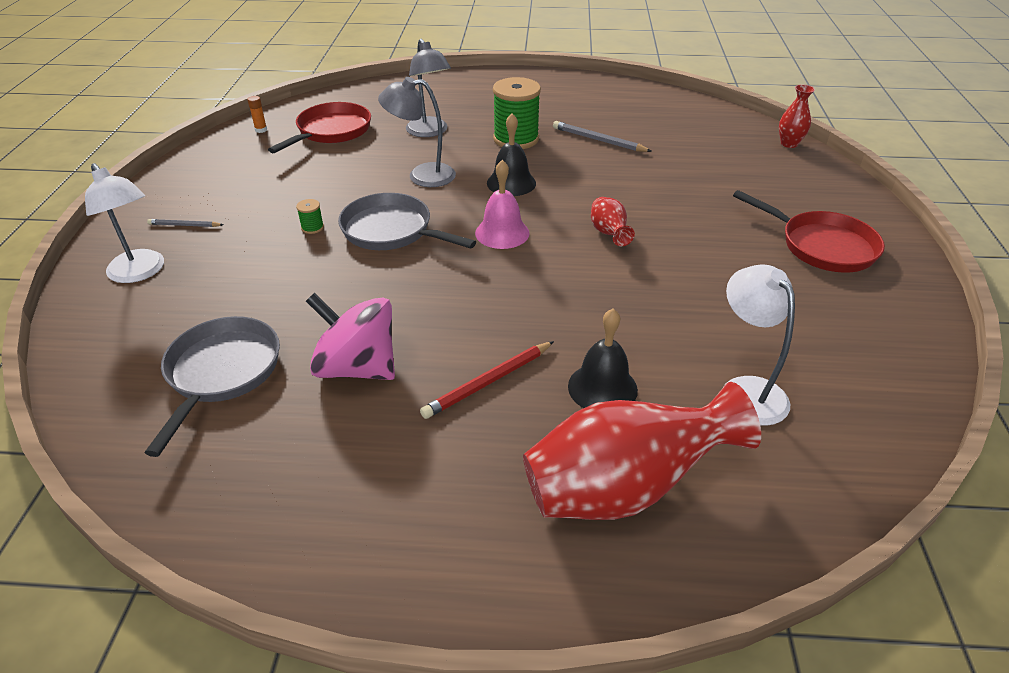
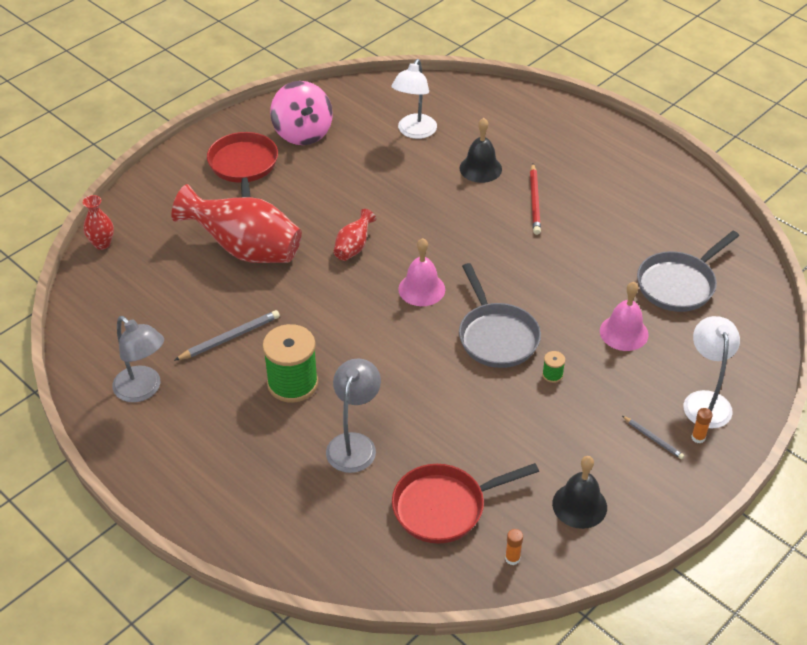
camera: 140 degrees left, 5 degrees up
pink spinning top [306,293,395,380] -> pink spinning top moved to [270,81,333,145]
grey lamp [378,77,456,187] -> grey lamp moved to [112,316,164,402]
red pencil [420,341,554,419] -> red pencil turned 90 degrees clockwise [530,163,541,235]
black bell [487,114,536,196] -> black bell moved to [552,456,607,529]
red vase [523,382,761,520] -> red vase moved to [171,184,302,263]
grey pencil [553,121,652,152] -> grey pencil turned 105 degrees counterclockwise [174,310,280,361]
none -> pink bell [600,282,649,351]
none -> orange glue stick [691,408,713,443]

